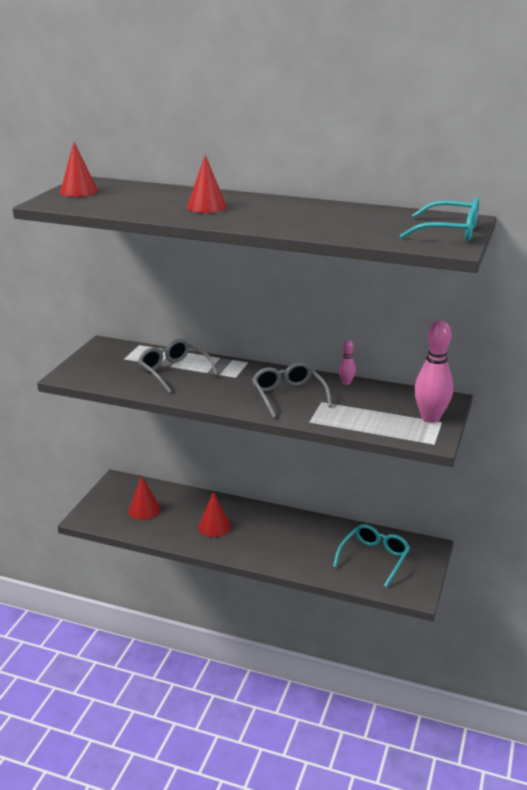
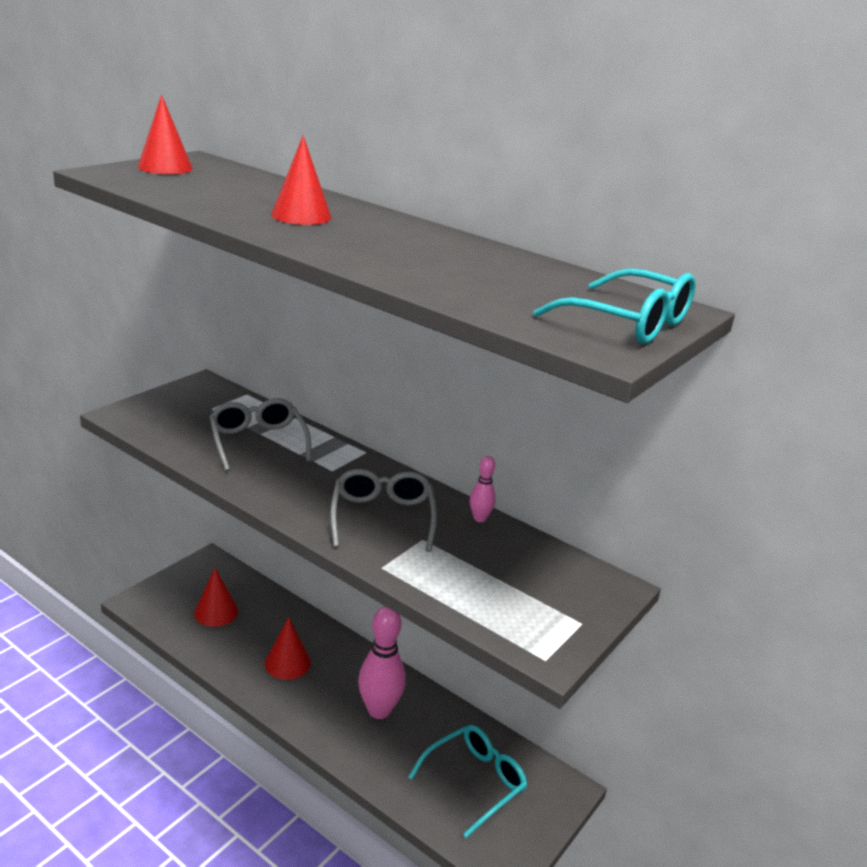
camera: 15 degrees right, 0 degrees up
pink bowling pin [414,320,453,423] -> pink bowling pin moved to [358,606,406,719]

